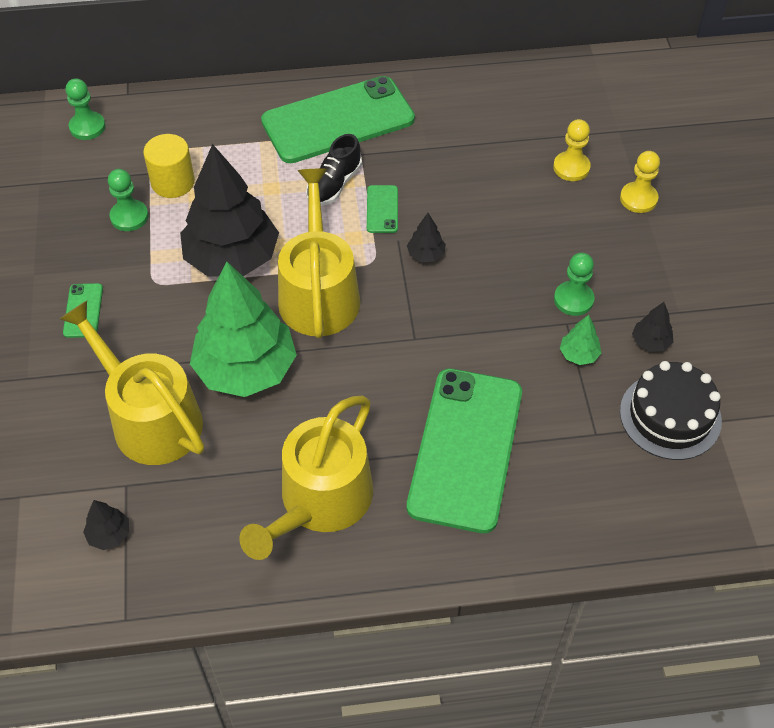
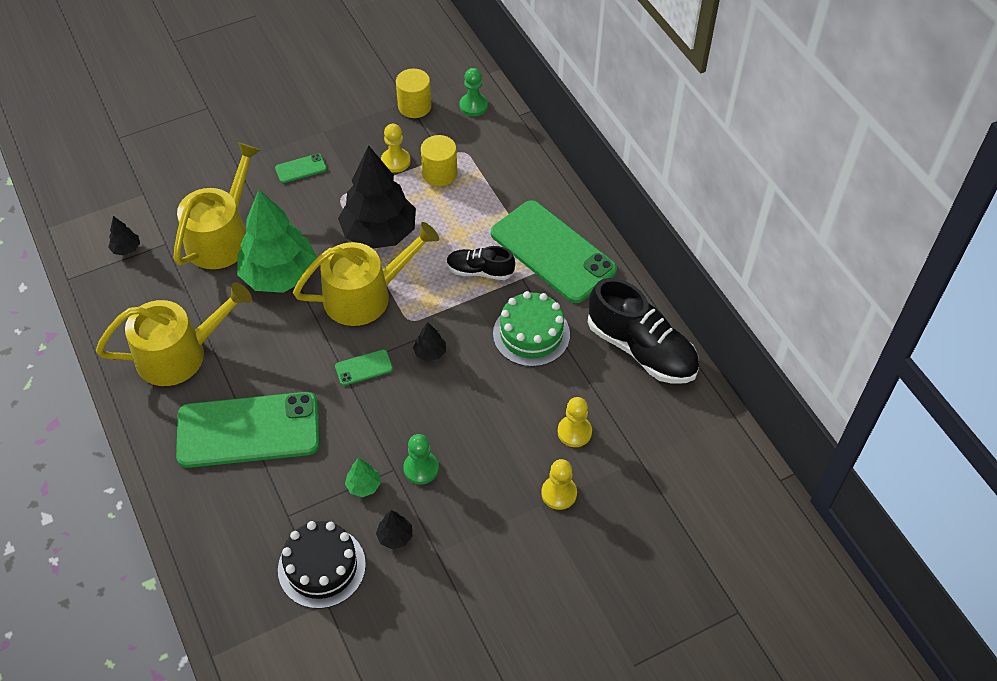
camera: 70 degrees right, 0 degrees up
green pawn [108,169,148,231] -> yellow pawn [381,124,411,173]
yellow watering can [239,396,373,560] -> yellow watering can turned 150 degrees clockwise [96,282,252,386]
green phone [367,185,398,233] -> green phone moved to [335,350,393,386]
none -> yellow cylinder [396,69,432,118]
none -> green cake [493,291,570,367]
none -> black shoe [588,278,699,384]

